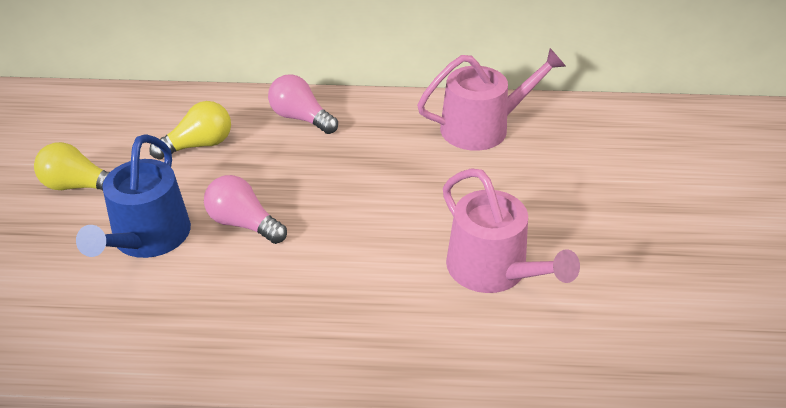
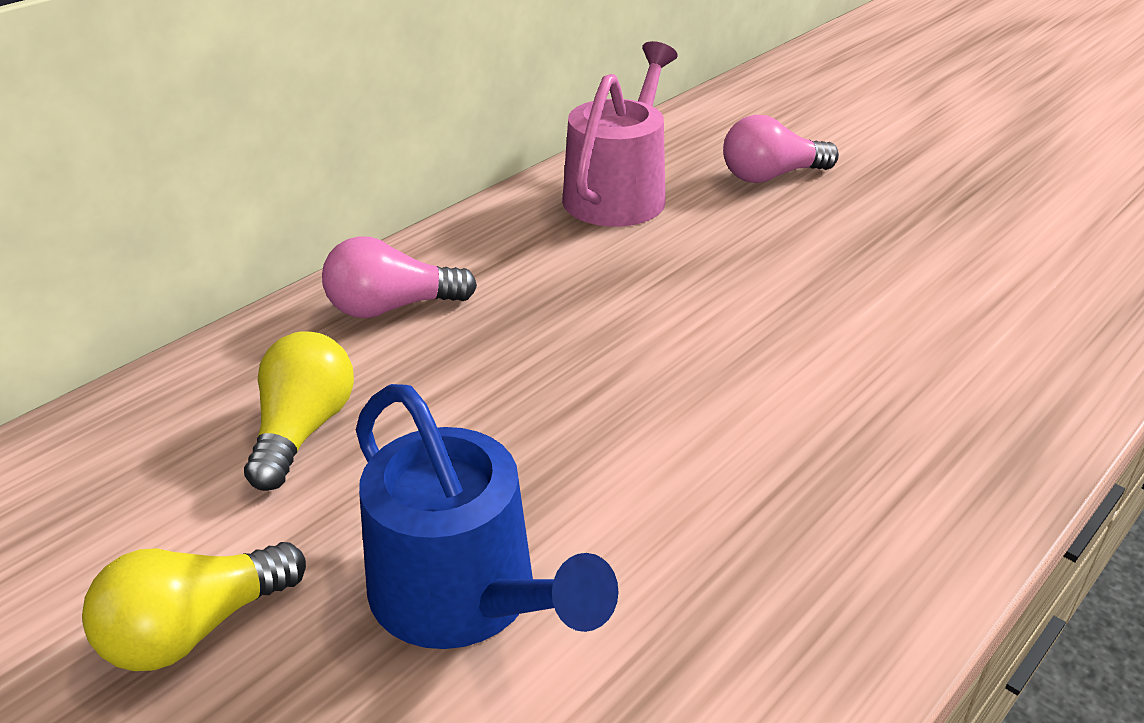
camera: 50 degrees left, 5 degrees down
pink light bulb [204,175,287,244] -> pink light bulb moved to [723,115,839,183]
pink watering can [443,168,580,293] -> none

